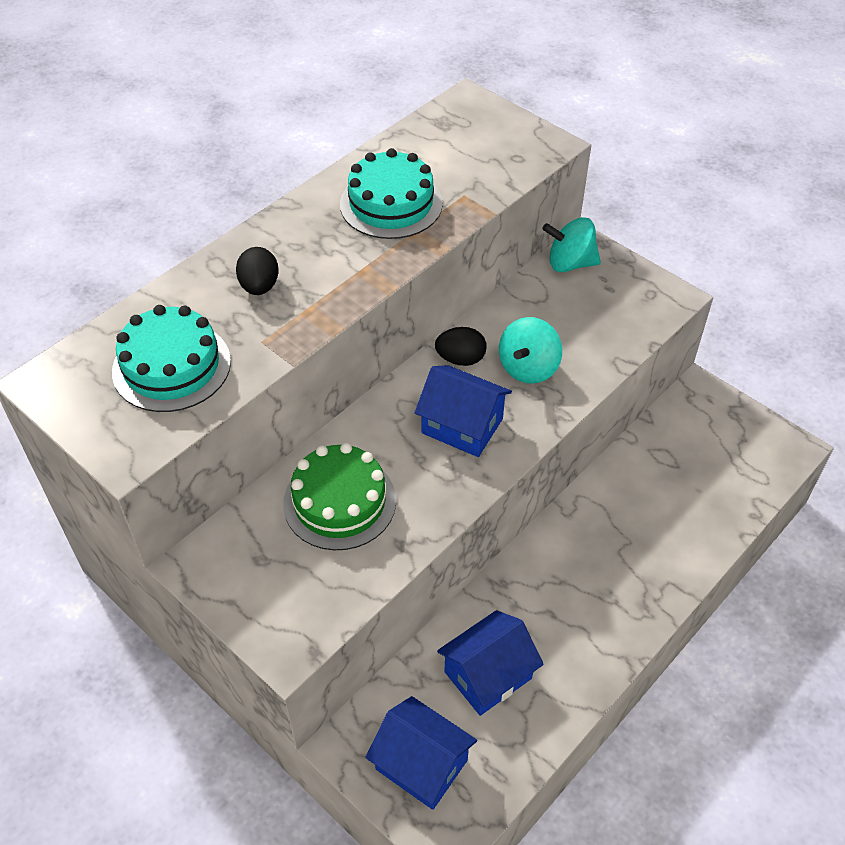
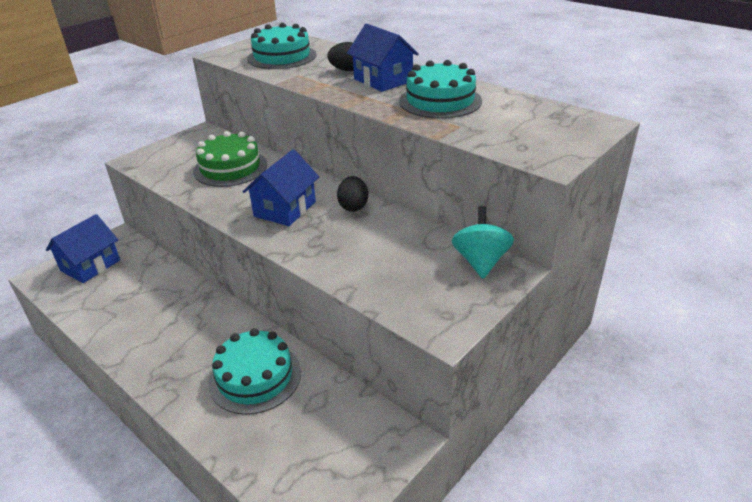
camera: 90 degrees right, 15 degrees down
blue house [437,610,544,716] -> blue house moved to [347,24,419,92]
turquoise spinning top [499,317,562,384] -> none
none -> turquoise cake [208,328,301,415]

